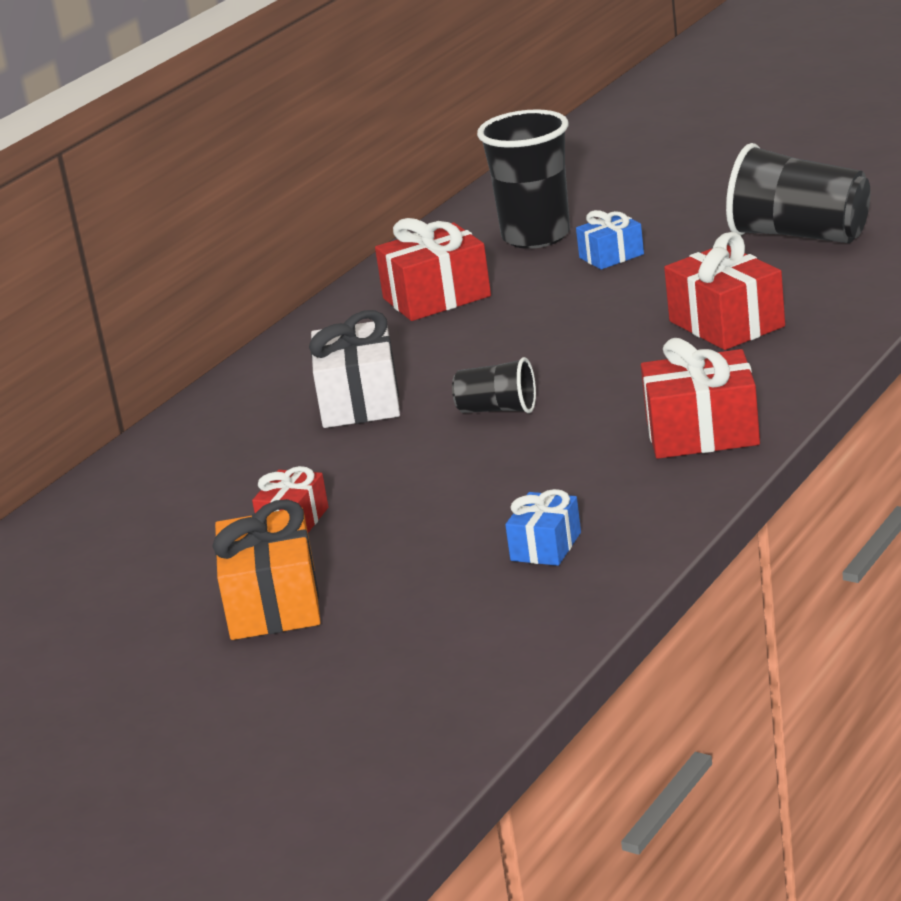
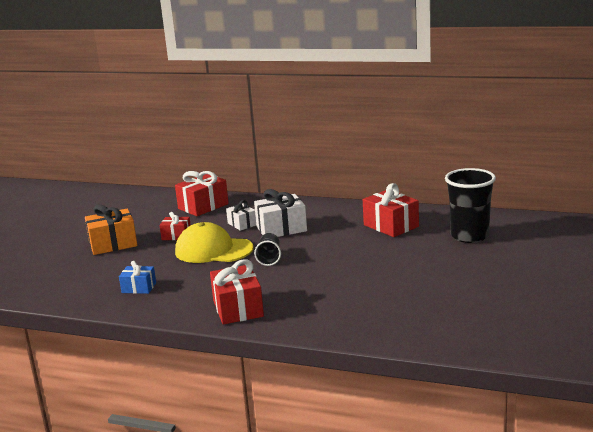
camera: 75 degrees right, 5 degrees down
blue gift [576,210,644,269] -> none
red gift [664,232,785,350] -> red gift moved to [175,171,229,216]
black cup [726,143,870,243] -> none
none -> yellow cap [175,222,254,263]
none -> white gift [226,200,256,231]

